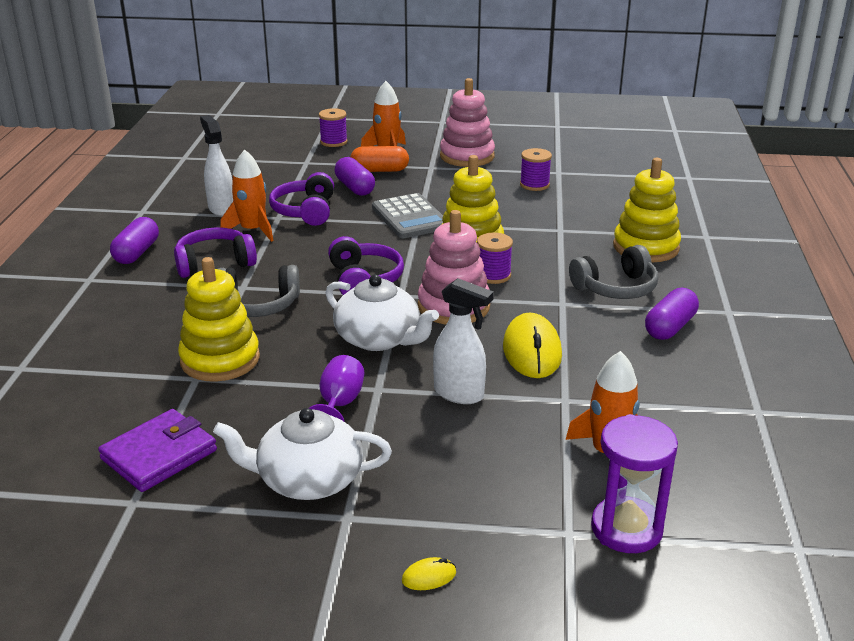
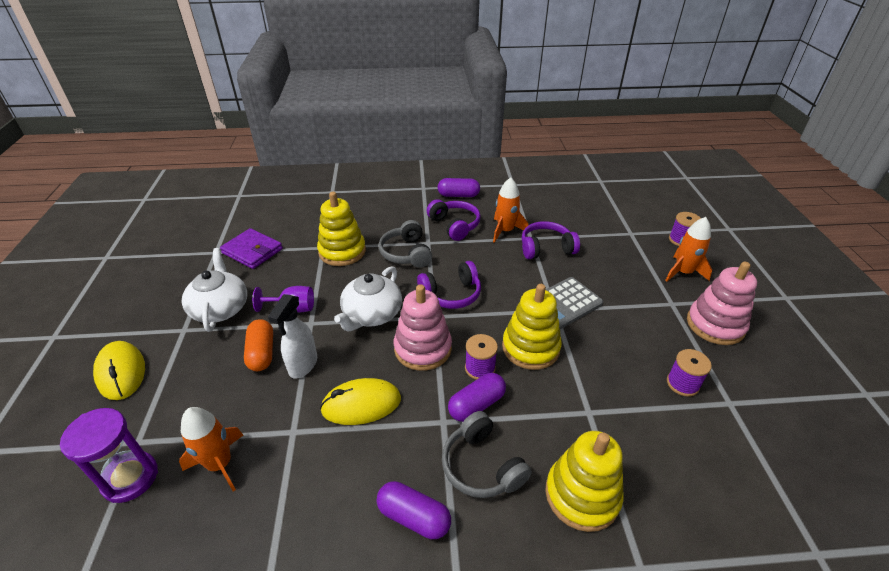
camera: 80 degrees right, 10 degrees up
white spray bottle [200,115,233,216] -> none
purple capsule [335,157,375,196] -> purple capsule moved to [448,373,506,422]
orange capsule [351,146,409,172] -> orange capsule moved to [244,319,273,371]
yellow mouse [402,557,456,590] -> yellow mouse [93,341,145,400], size x2.31

